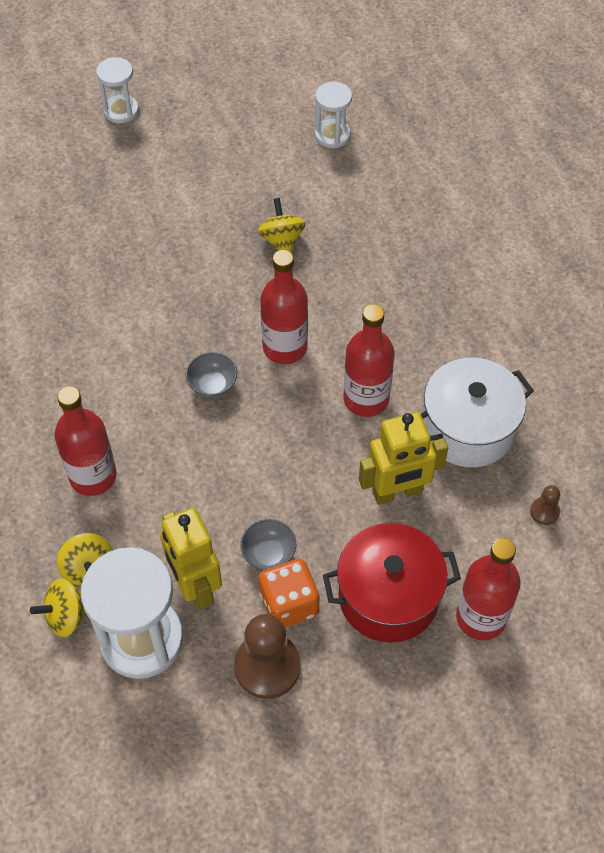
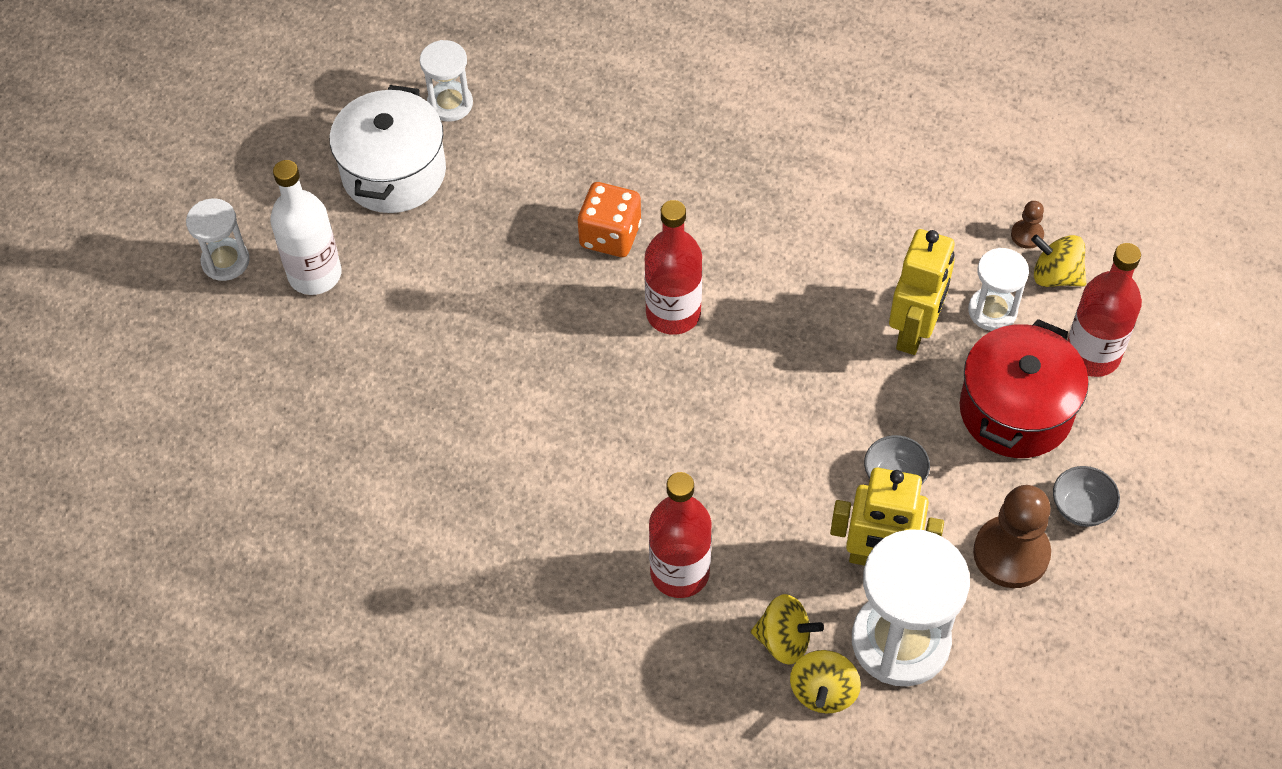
camera: 50 degrees left, 0 degrees up
grey bowl [185,352,237,398] -> grey bowl moved to [1053,466,1120,527]
yellow spinning top [258,198,306,252] -> yellow spinning top moved to [1031,234,1086,287]
orange dice [259,559,320,628] -> orange dice moved to [578,182,641,257]
red bottle [344,304,395,417] -> none
white pot [421,358,534,467] -> white pot moved to [329,85,446,213]
none -> white bottle [270,160,342,295]
none -> white hourglass [968,248,1029,331]

